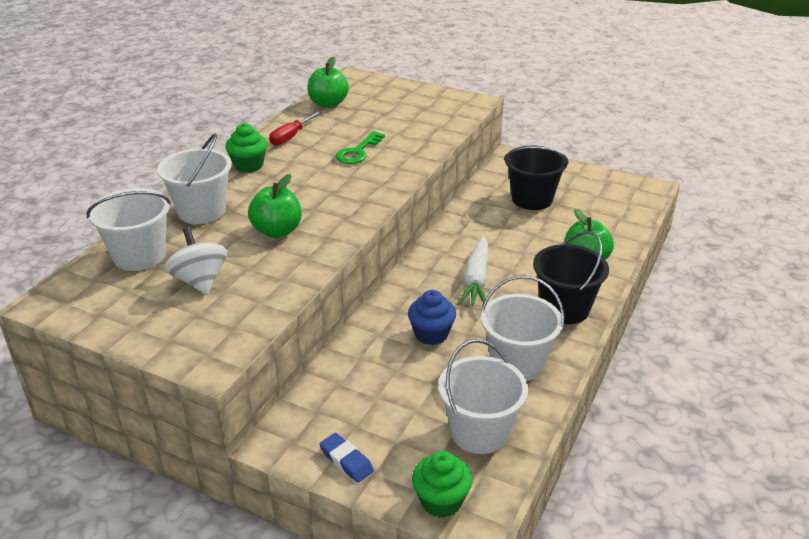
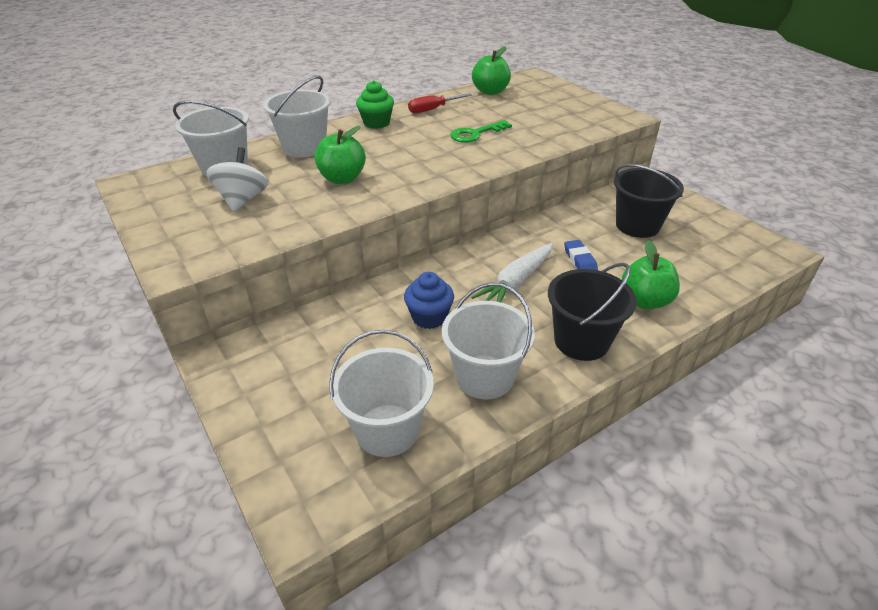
camera: 30 degrees right, 5 degrees up
blue eraser [319,433,374,483] -> blue eraser moved to [564,240,598,270]
green cupcake [412,451,472,518] -> none

